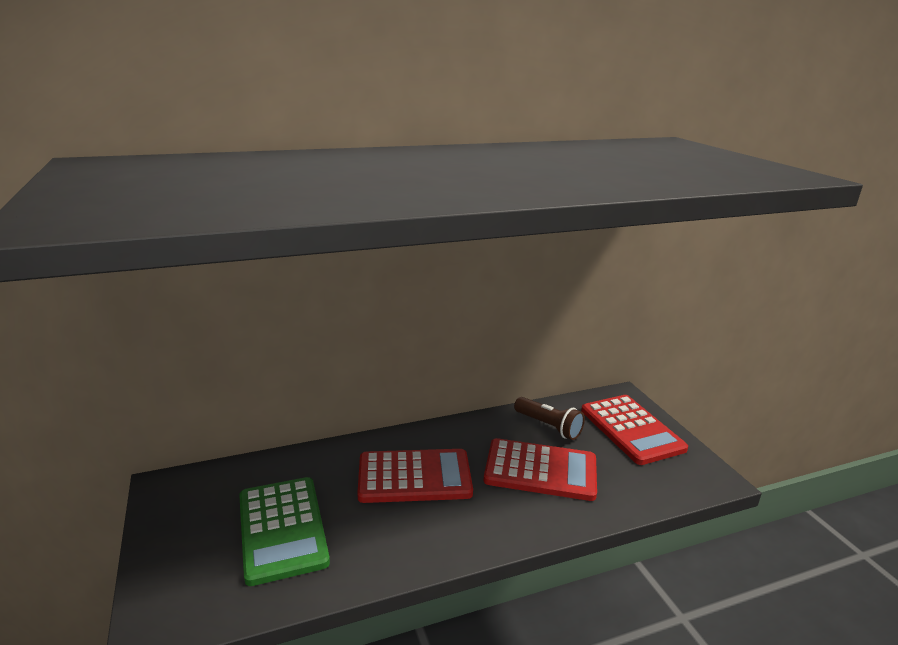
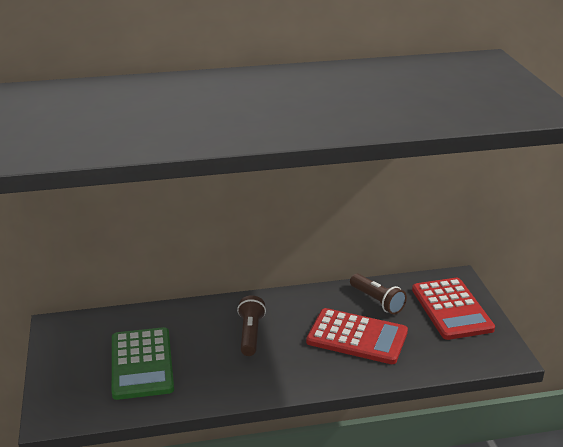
camera: 10 degrees right, 5 degrees up
red calculator [357,449,473,503] -> brown flashlight [237,295,266,356]

